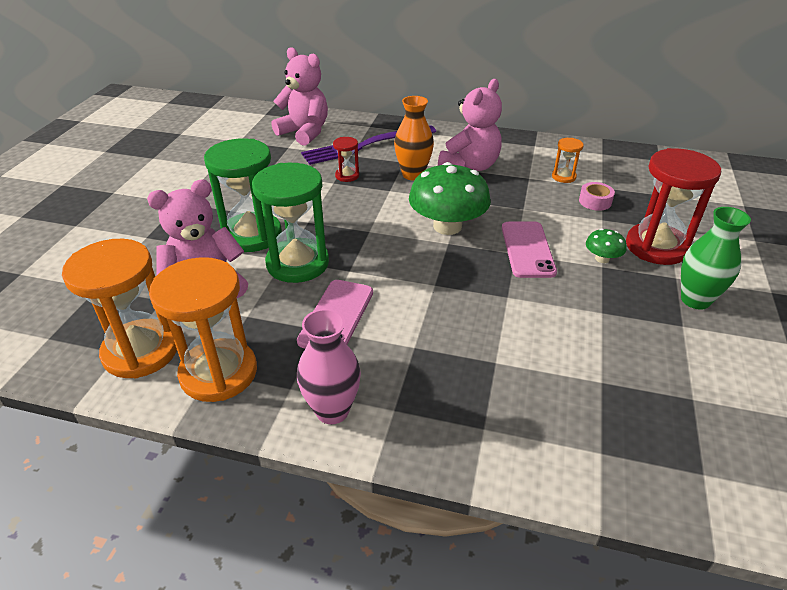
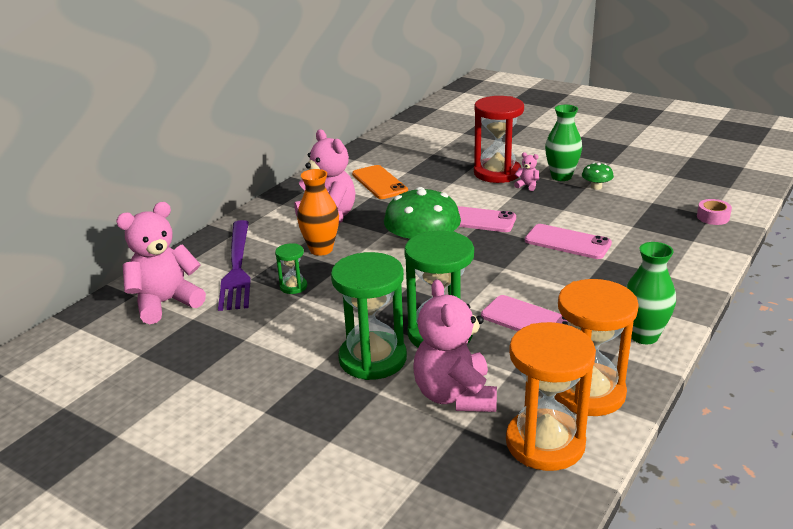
camera: 70 degrees left, 10 degrees down
pink vase [297,309,361,424] -> green vase [626,242,676,344]
red hourglass [333,137,359,182] -> green hourglass [275,243,307,294]
orange hourglass [552,138,584,183] -> orange phone [352,165,408,199]
pink tape [579,182,615,211] -> pink tape moved to [697,199,732,225]
green mushroom [586,228,626,263] -> green mushroom moved to [582,163,614,190]
none -> pink teddy bear [514,152,539,191]
none -> pink phone [525,224,612,259]

